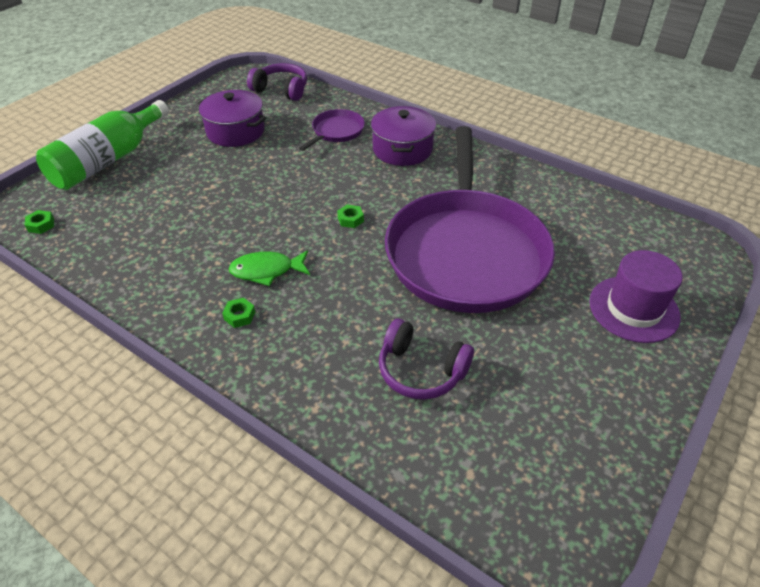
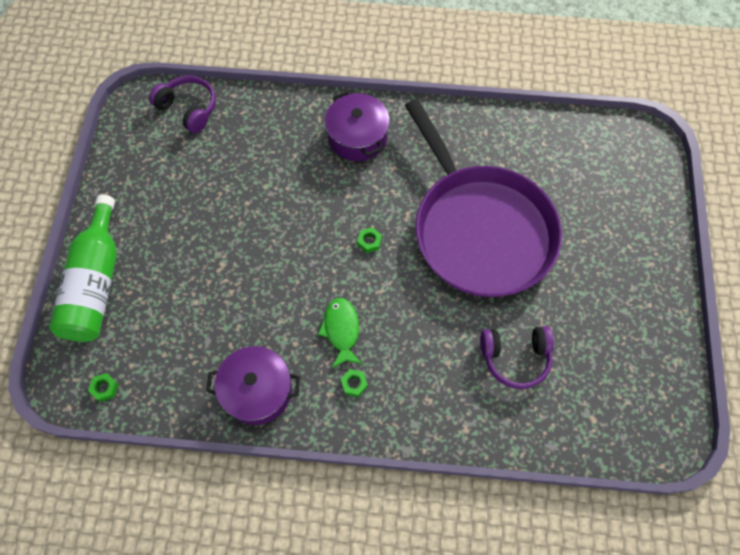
camera: 30 degrees left, 20 degrees up
purple pot [198,90,267,147] -> purple pot moved to [206,346,300,425]
green fish [229,250,310,286] -> green fish turned 120 degrees clockwise [318,298,362,368]
purple headphones [247,63,307,101] -> purple headphones turned 45 degrees clockwise [149,76,216,133]
purple pan [299,109,365,151] -> none
purple hat [589,250,683,343] -> none

